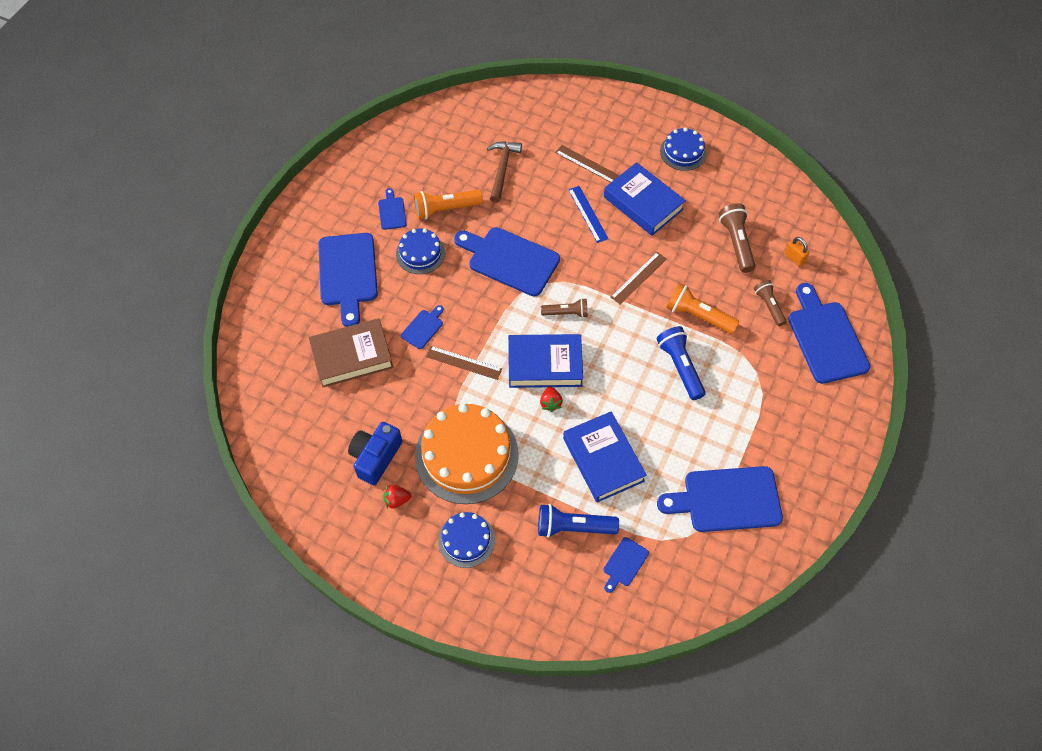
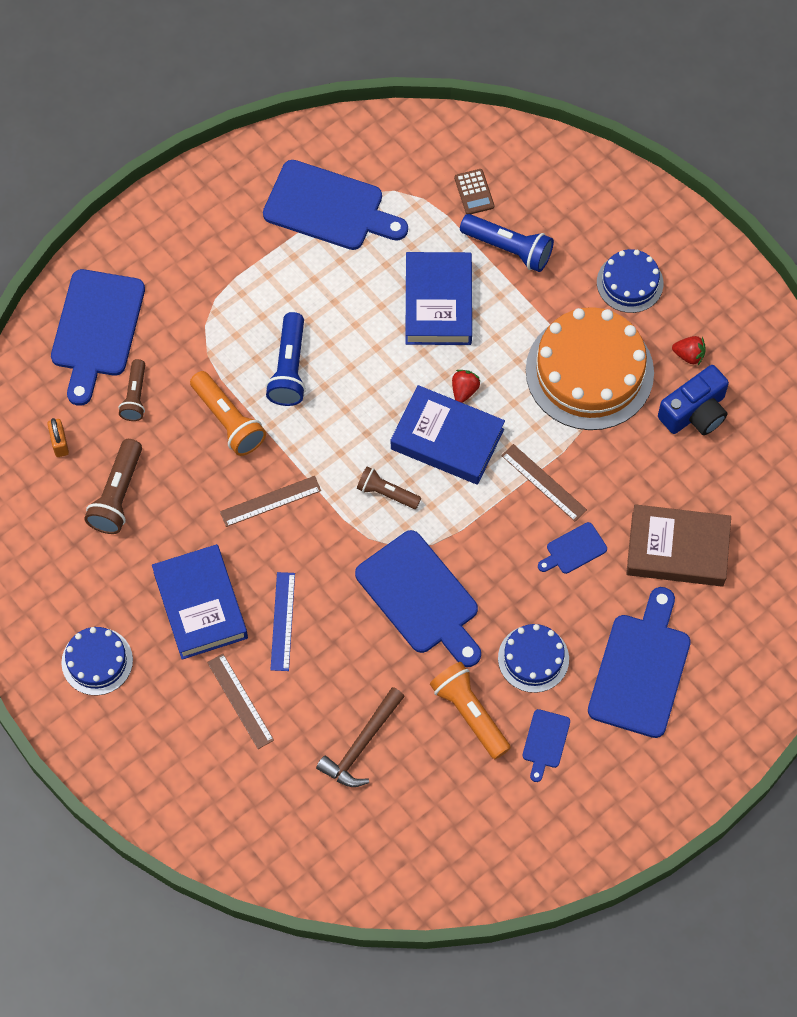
camera: 155 degrees left, 5 degrees up
orange flashlight [414,190,483,220] -> orange flashlight turned 135 degrees counterclockwise [430,662,511,759]
blue cutting board [604,537,649,593] -> brown calculator [454,169,494,214]

